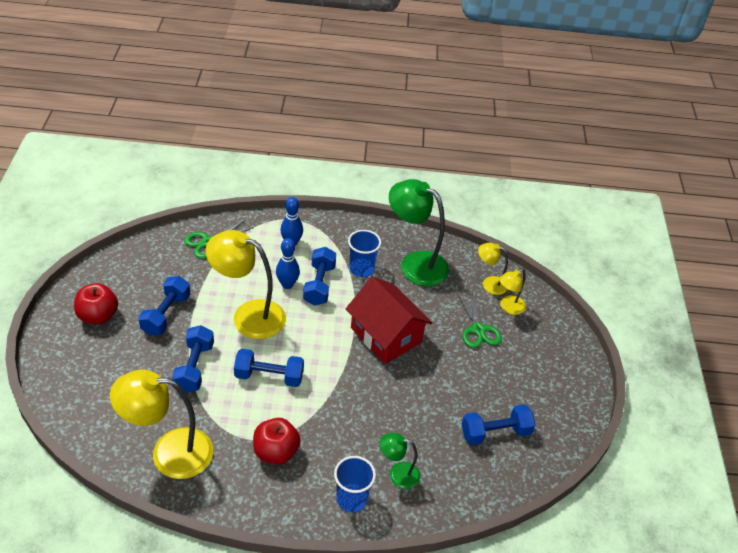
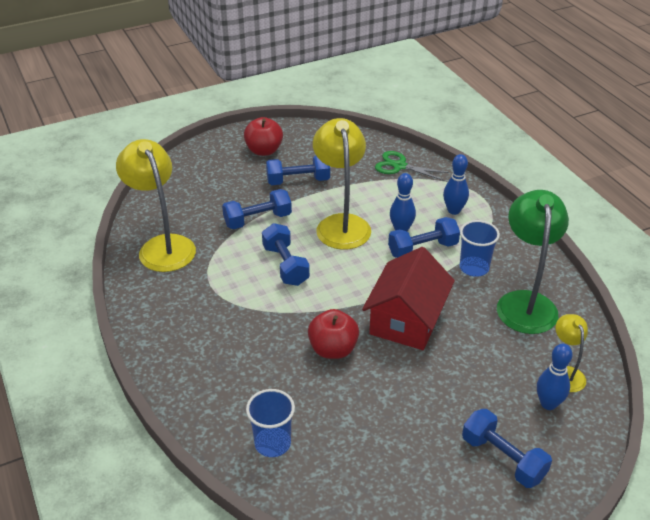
camera: 65 degrees right, 5 degrees down
red apple [253,418,301,464] -> red apple moved to [308,309,359,359]
blue cup [334,456,376,512] -> blue cup moved to [246,389,295,457]
green lamp [380,433,420,489] -> none
green scissors [457,292,502,348] -> none
blue dumbbell [462,404,536,445] -> blue dumbbell moved to [462,409,552,488]
yellow lamp [499,269,526,315] -> blue bowling pin [537,344,572,410]

